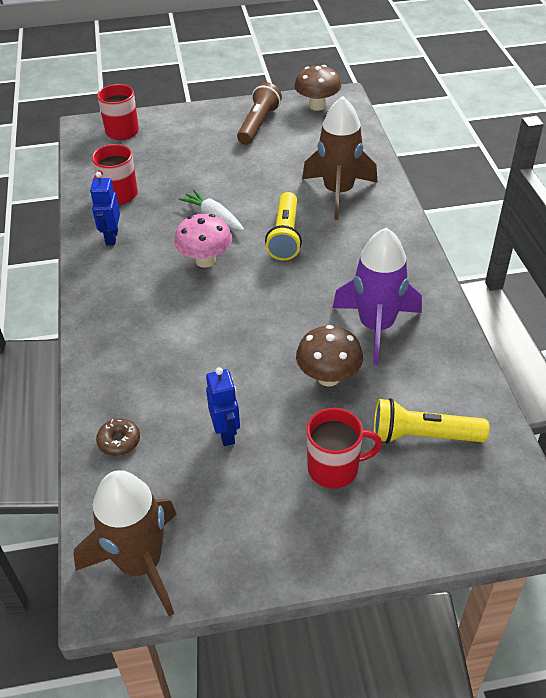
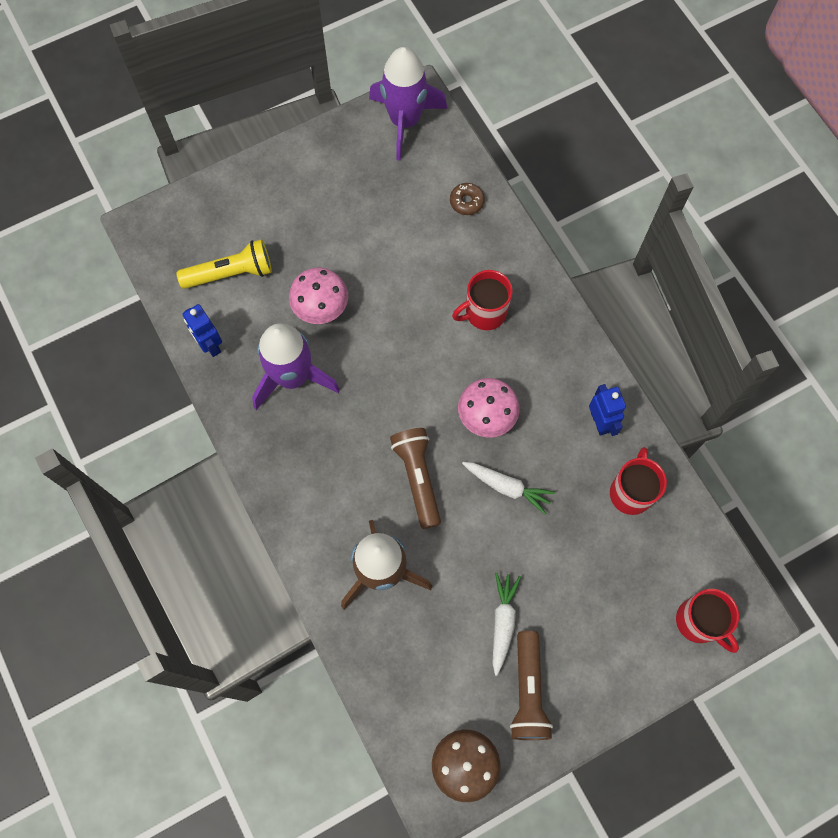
camera: 160 degrees right, 25 degrees up
brown rocket [73,470,177,617] -> purple rocket [369,47,447,161]
blue robot [206,367,240,446] -> blue robot moved to [183,304,222,357]
yellow flashlight [265,192,302,261] -> brown flashlight [390,428,441,529]
brown mushroom [296,325,363,387] -> pink mushroom [289,268,348,324]
red mug [307,408,382,488] -> red mug moved to [452,270,513,330]
none -> white carrot [492,573,521,676]

